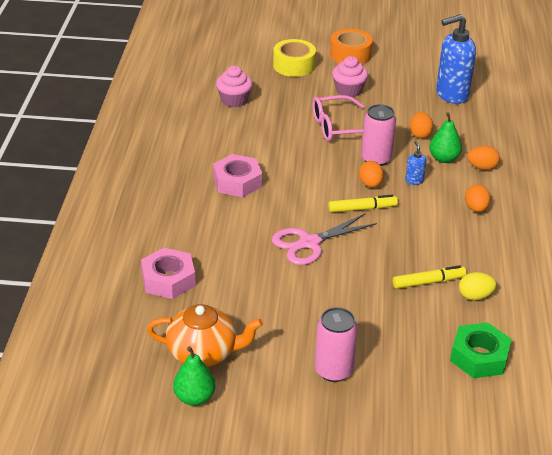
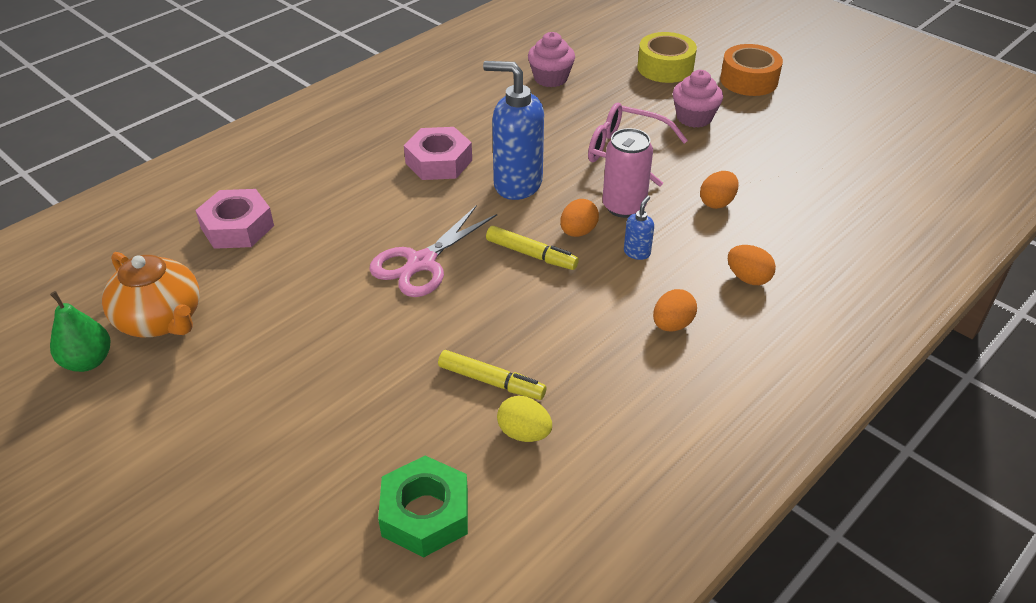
camera: 40 degrees right, 5 degrees up
pink scissors [272,214,377,265] -> pink scissors turned 60 degrees counterclockwise [369,205,497,297]
pink can [315,307,358,382] -> none
green pear [429,112,462,163] -> none
blue soap dispenser [436,14,476,104] -> blue soap dispenser moved to [483,61,544,200]

